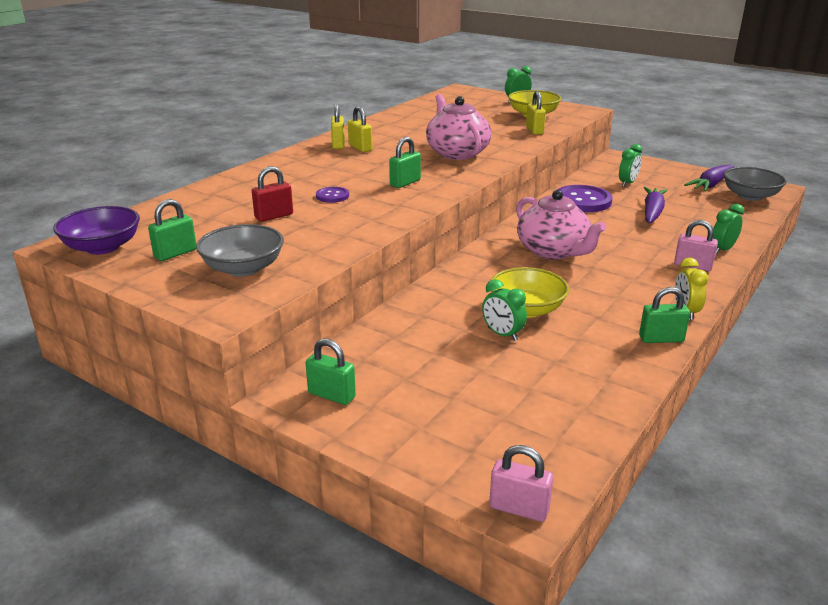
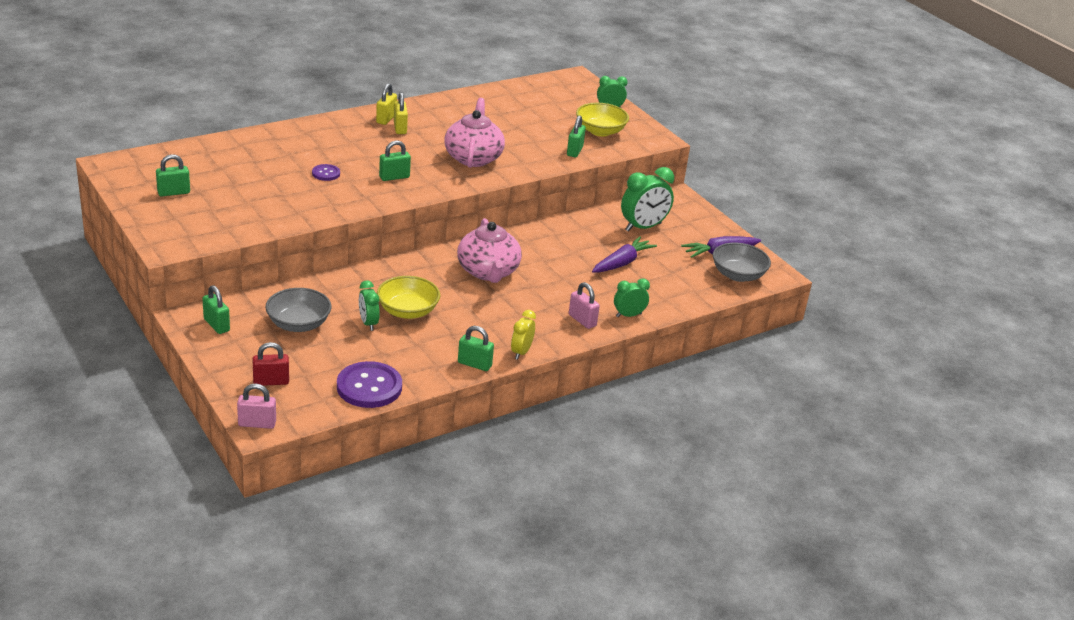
camera: 20 degrees right, 5 degrees up
purple bowl [53,206,140,255] -> none
grey bowl [196,224,284,277] -> grey bowl moved to [266,288,331,332]
red padlock [252,166,293,222] -> red padlock moved to [252,342,289,386]
pink padlock [489,445,553,522] -> pink padlock turned 45 degrees counterclockwise [237,384,276,429]
yellow padlock [526,91,546,135] -> green padlock [567,115,586,157]
purple button [557,185,612,212] -> purple button moved to [337,361,402,408]
green clock [619,144,642,187] -> green clock [621,167,674,231], size x1.69

